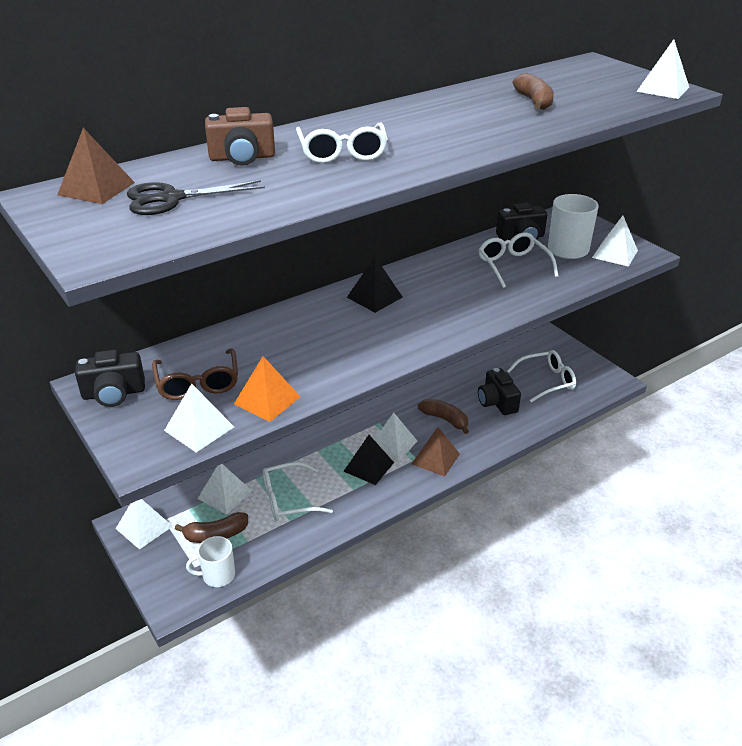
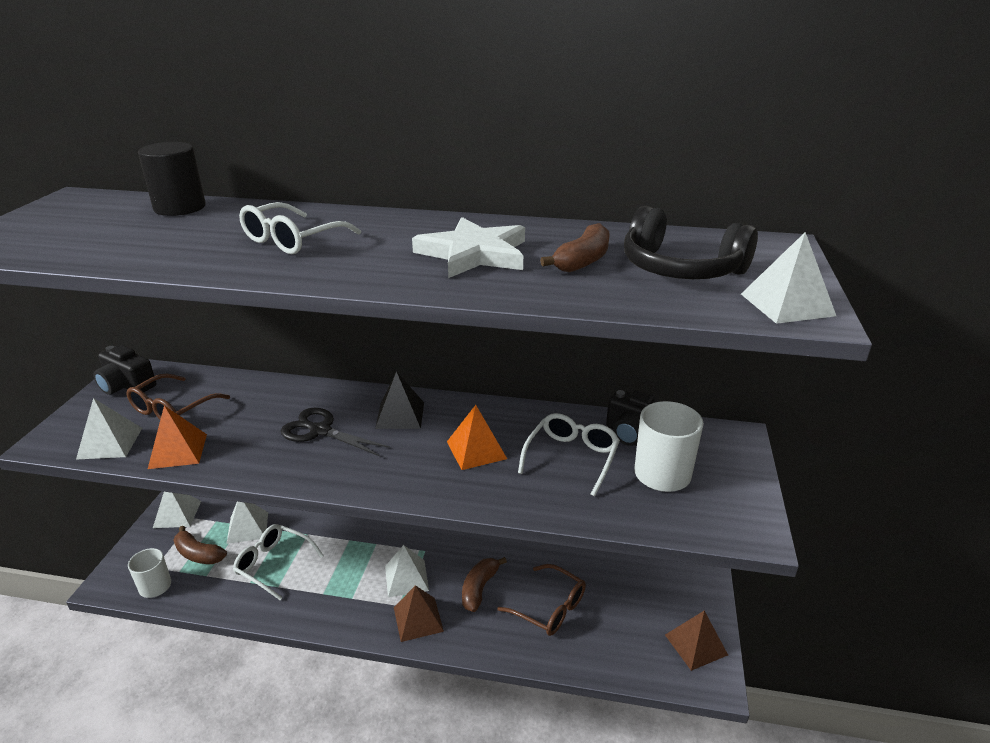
camera: 45 degrees right, 5 degrees down
brown pyramid [57,128,135,204] -> brown pyramid moved to [665,611,728,671]
black scissors [127,180,265,215] -> black scissors moved to [281,408,390,456]
brown camera [205,107,275,166] -> none
black pyramid [343,435,394,485] -> none
brown banana [418,399,469,434] -> brown banana turned 150 degrees counterclockwise [462,557,507,612]
black camera [478,368,521,415] -> brown glasses [497,564,586,636]
white glasses [507,350,576,403] -> none
white pyramid [592,216,638,267] -> none
none -> black cylinder [138,142,206,216]
none -> white star [412,217,525,278]
none -> orange pyramid [447,405,507,470]
none -> black headphones [624,206,758,279]

